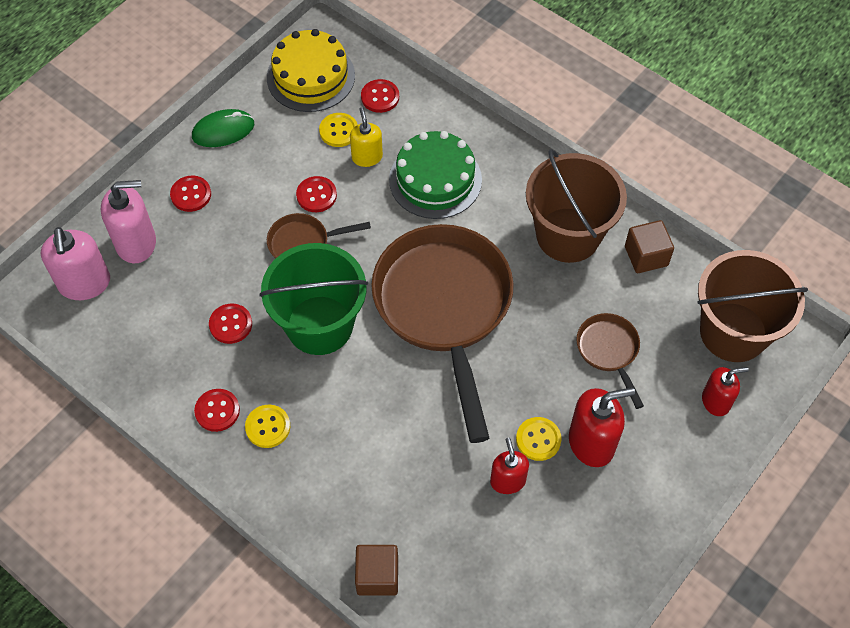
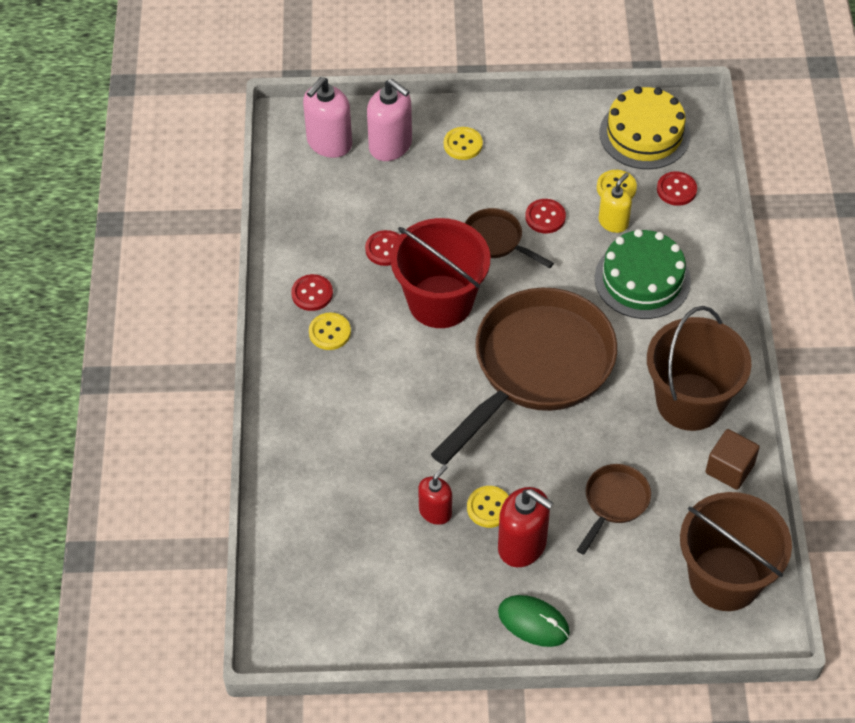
camera: 50 degrees right, 5 degrees down
red button [170,176,211,212] -> yellow button [444,127,483,160]
green mouse [192,109,254,147] -> green mouse moved to [498,595,570,647]
green bucket [259,243,368,355] -> red bucket [391,218,490,328]
brown cube [355,545,398,596] -> none
red soap dispenser [702,367,749,416] -> none

